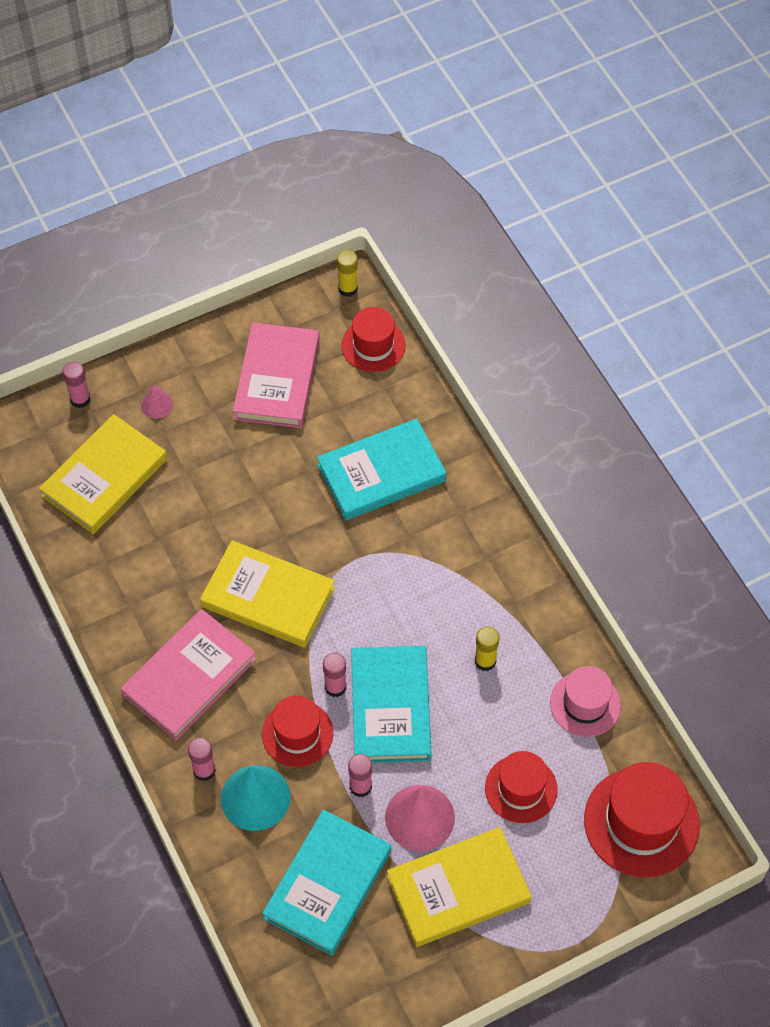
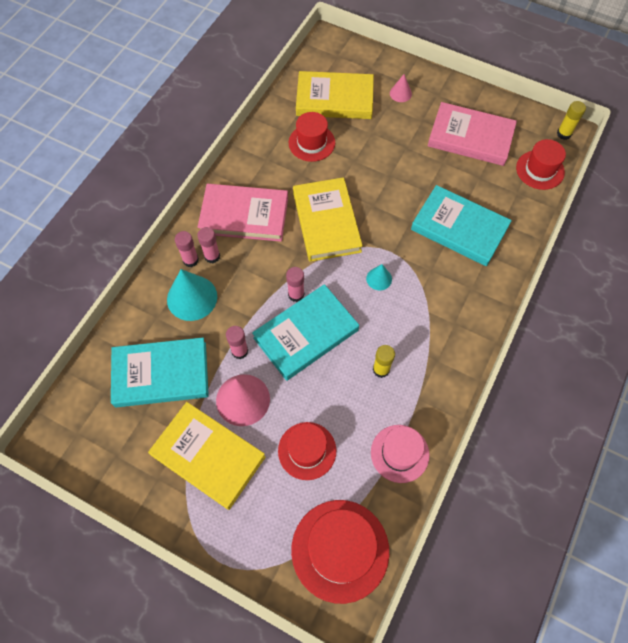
camera: 55 degrees right, 5 degrees up
pink glue stick [63,362,90,408] -> pink glue stick moved to [197,227,220,263]
pink book [233,322,320,428] -> pink book turned 45 degrees clockwise [428,102,517,166]
red hat [262,696,333,767] -> red hat moved to [289,112,335,162]
none -> turquoise cone [366,264,392,290]

